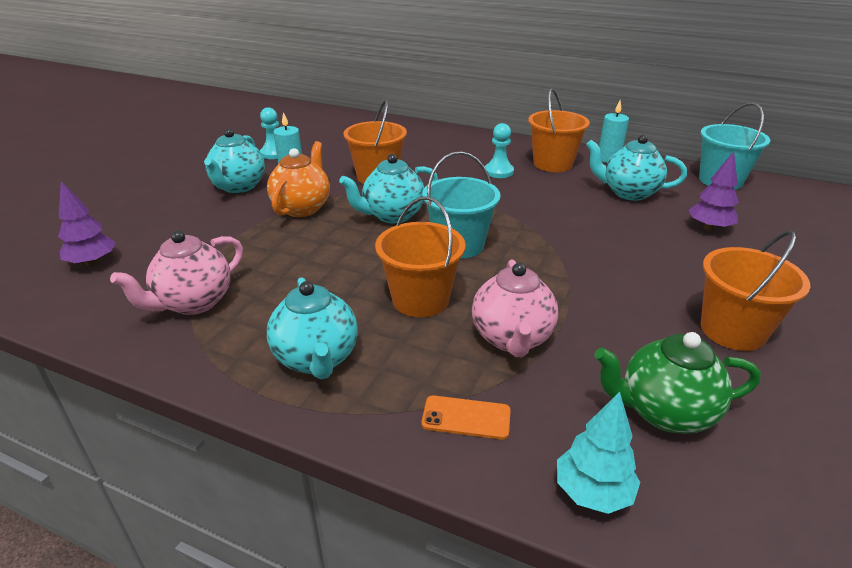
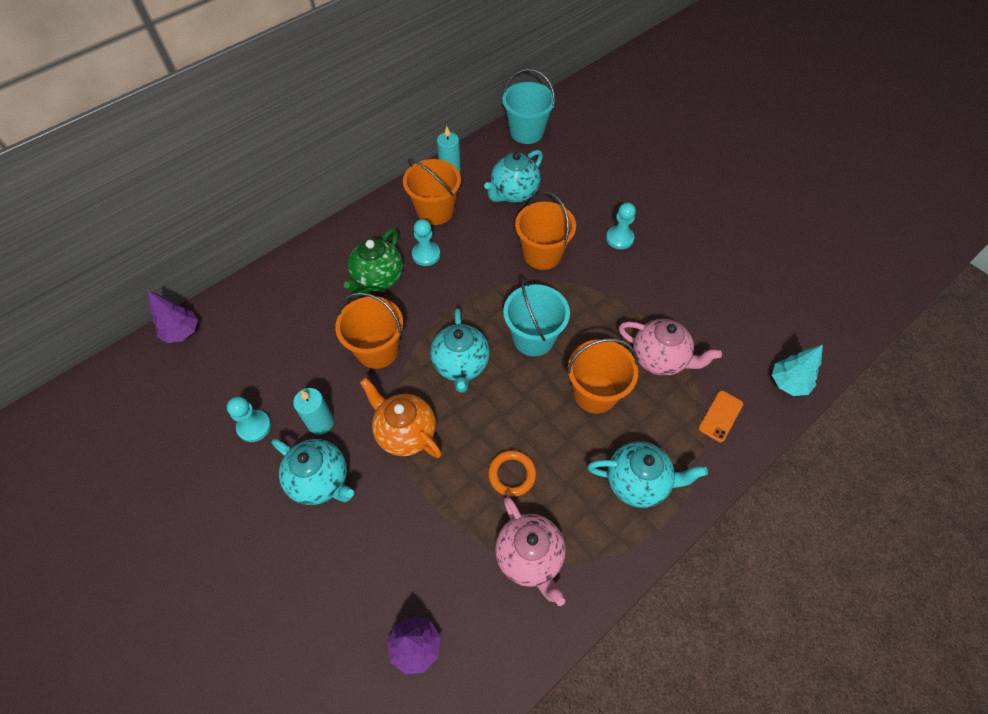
camera: 65 degrees left, 25 degrees up
green teapot [594,332,761,434] -> green teapot moved to [344,228,403,297]
purple tree [689,151,739,231] -> purple tree moved to [148,290,198,343]
orange bucket [700,230,810,351] -> orange bucket moved to [515,192,576,270]
none -> orange ring [488,450,536,497]
none -> turquoise pawn [606,203,636,249]

